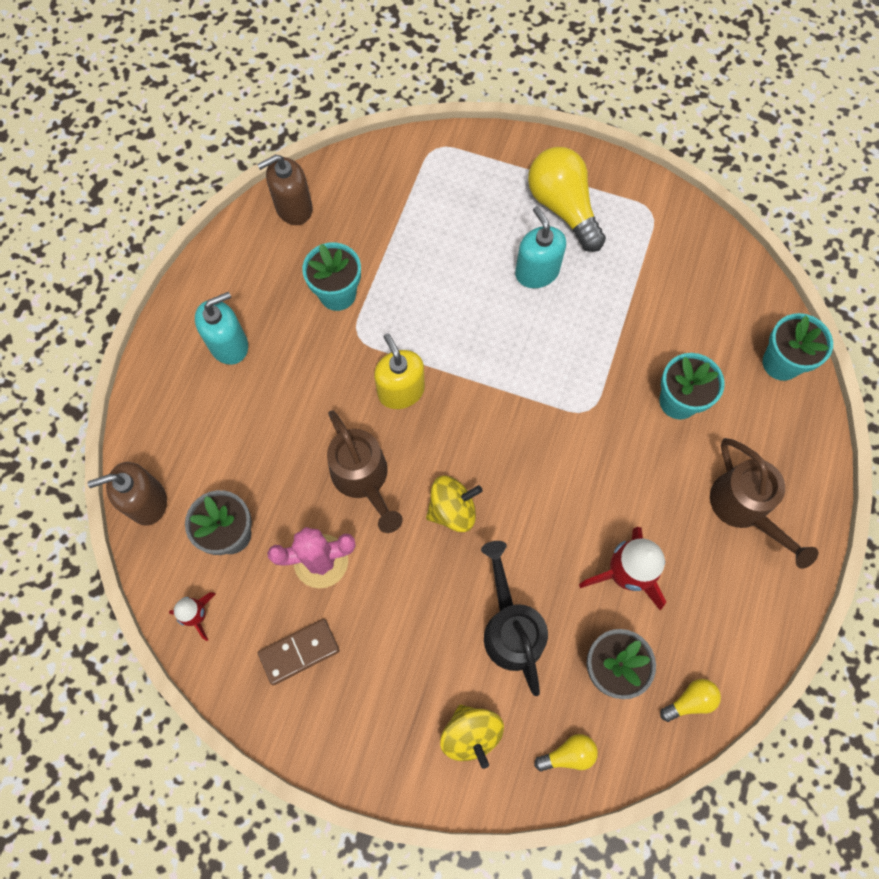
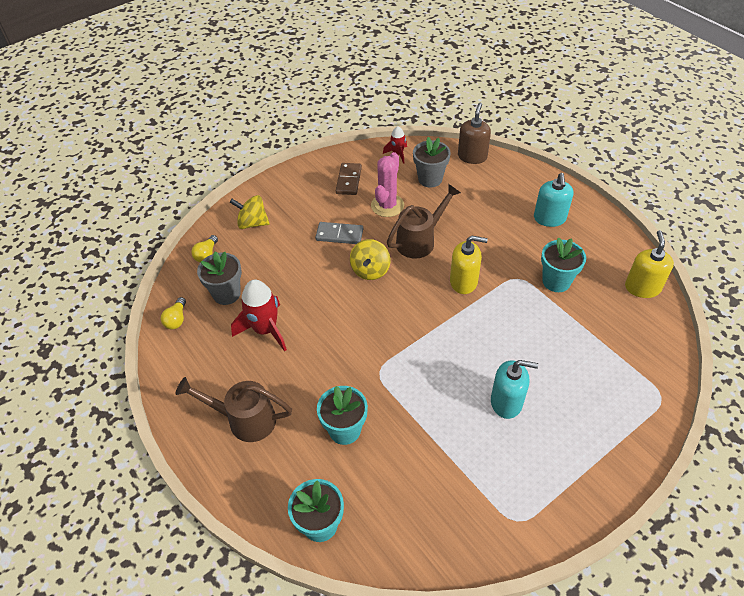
camera: 125 degrees right, 20 degrees down
brown soap dispenser [257,154,313,225] -> yellow soap dispenser [625,230,674,298]
brown watering can [327,410,403,533] -> brown watering can turned 135 degrees clockwise [387,184,461,259]
black watering can [481,541,548,696] -> none
yellow light bulb [528,147,606,252] -> none
none -> grey domino [315,222,363,244]

